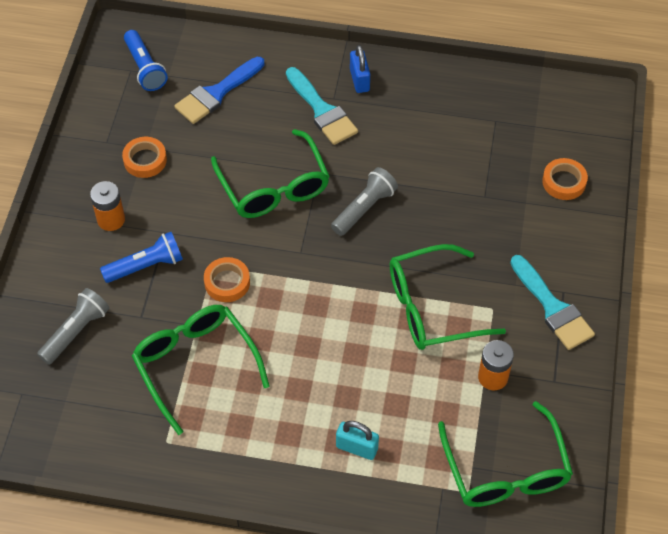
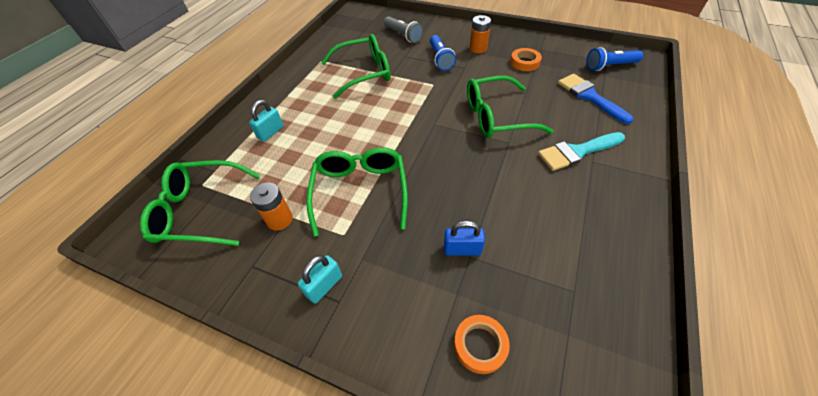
camera: 105 degrees right, 5 degrees down
orange tape [204,257,250,302] -> none
grey flashlight [331,167,398,236] -> none
blue padlock [350,45,370,93] -> blue padlock moved to [444,221,485,255]
turquoise brush [510,255,595,350] -> turquoise padlock [298,255,342,304]

